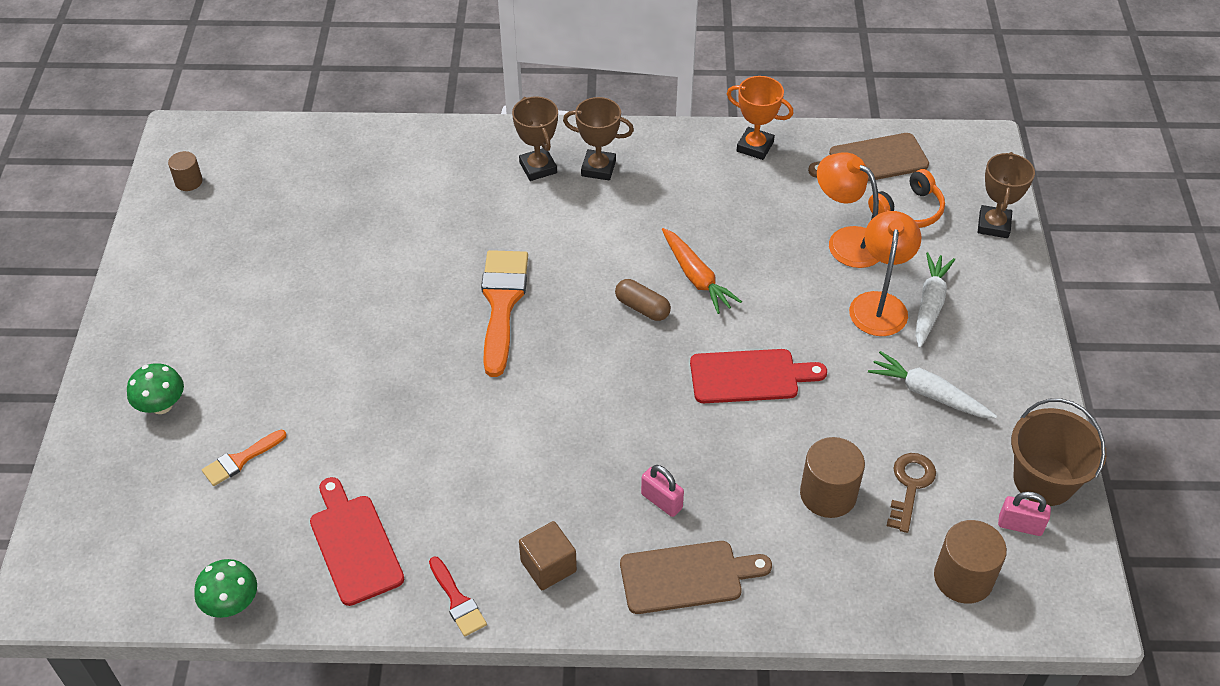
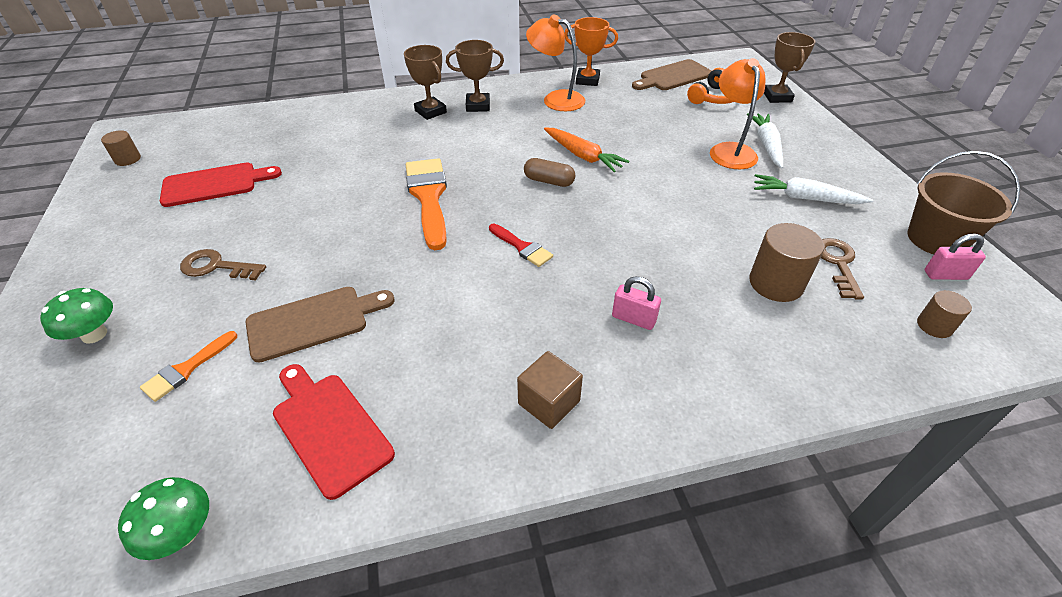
camera: 15 degrees left, 5 degrees down
red brush [429,556,487,636] -> red brush moved to [489,224,553,267]
brown cutting board [620,541,772,614] -> brown cutting board moved to [245,287,395,362]
red cutting board [690,349,827,403] -> red cutting board moved to [160,163,282,207]
orange lamp [817,152,879,268] -> orange lamp moved to [526,14,585,111]
brown cylinder [934,520,1007,604] -> brown cylinder [917,290,972,338], size x0.58
none -> brown key [180,249,266,280]

